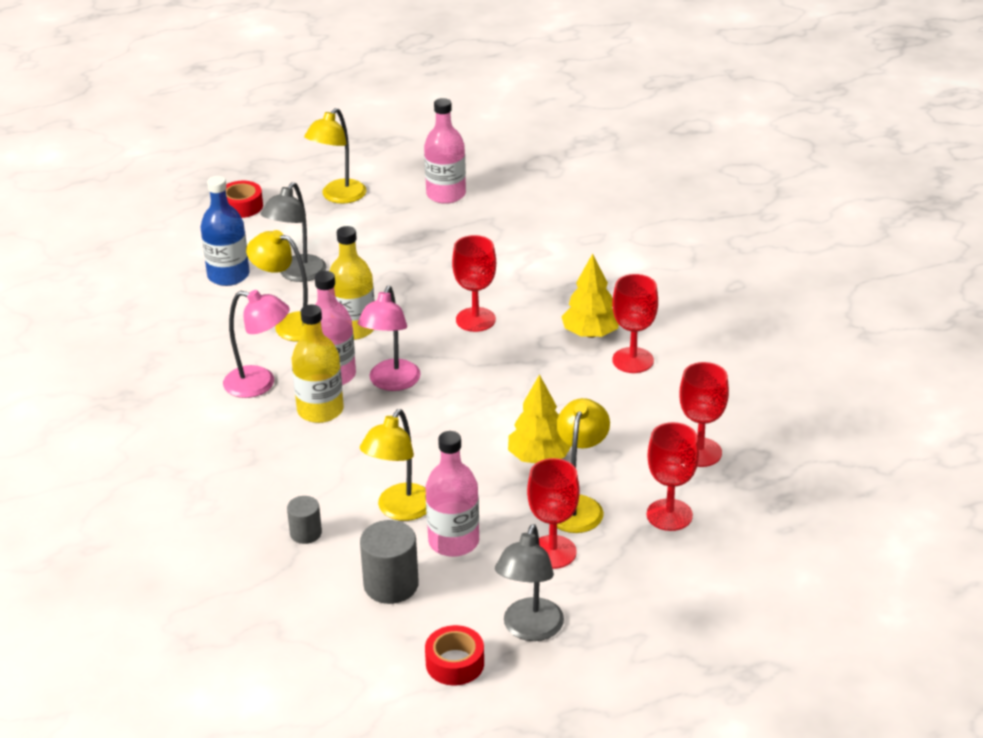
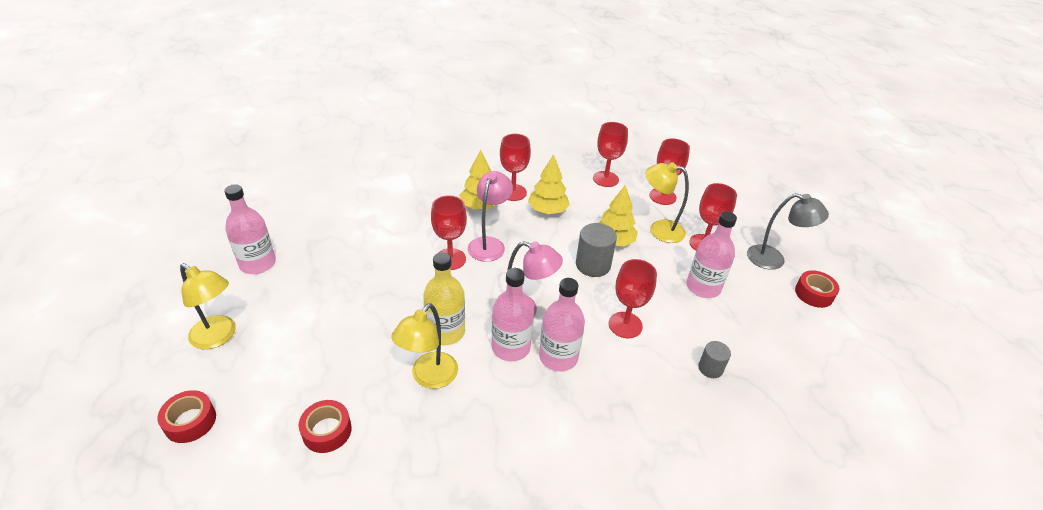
camera: 90 degrees left, 5 degrees up
blue bottle [201,176,249,286] -> red tape [299,400,352,453]
pink lamp [223,290,290,398] -> pink lamp moved to [468,171,513,262]
grey lamp [261,182,327,282] -> none
yellow bottle [292,304,344,423] -> pink bottle [539,278,585,371]
yellow lamp [360,409,426,521] -> none
grey cylinder [360,520,419,604] -> grey cylinder moved to [576,223,617,277]
none -> yellow tree [528,154,570,214]
none -> red goblet [609,259,657,338]

